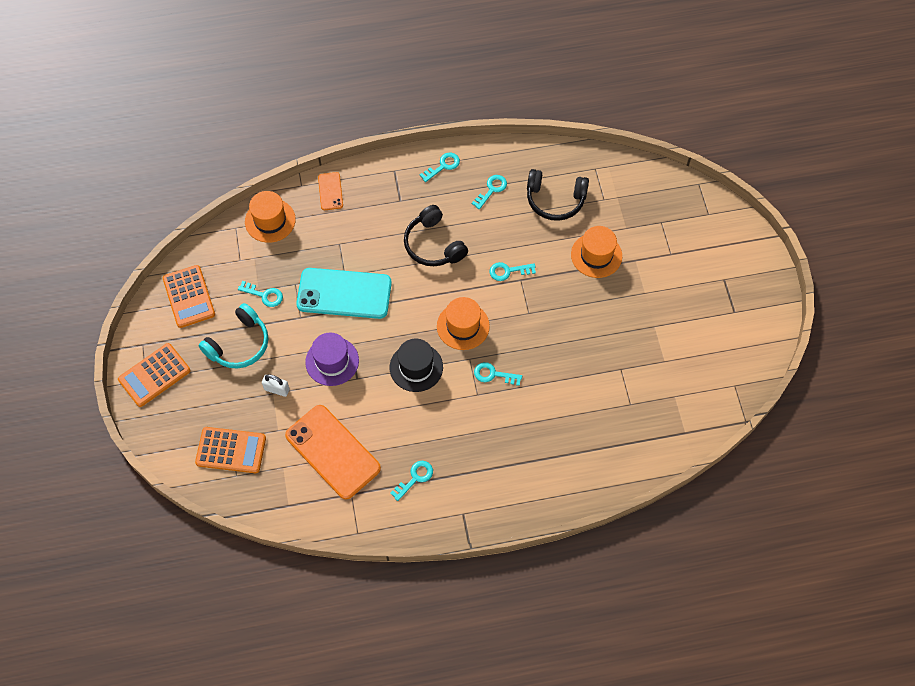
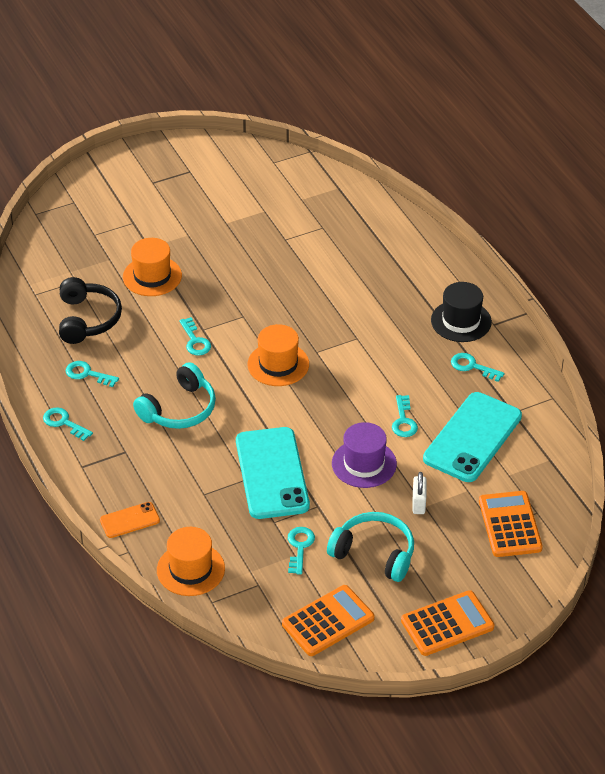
camera: 105 degrees left, 20 degrees down
orange calculator [118,343,191,407] -> orange calculator turned 60 degrees counterclockwise [401,590,495,656]
orange phone [285,405,381,499] -> turquoise phone [423,392,522,482]
black hat [390,339,443,392] -> black hat moved to [431,282,492,342]
black headphones [404,205,468,266] -> turquoise headphones [133,362,216,429]
turquoise key [474,362,522,386] -> turquoise key moved to [392,395,418,437]

